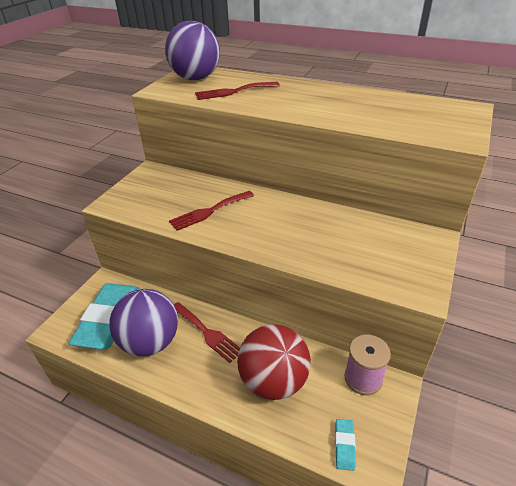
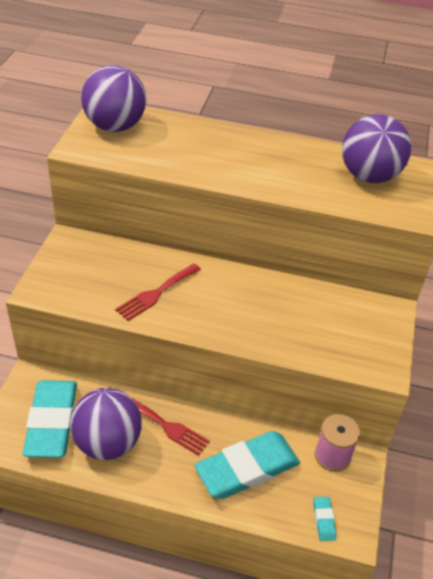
camera: 15 degrees left, 5 degrees up
red fork [195,82,280,100] -> none
red ball [237,324,311,400] -> turquoise eraser [195,431,300,499]
none -> purple ball [342,114,411,183]

